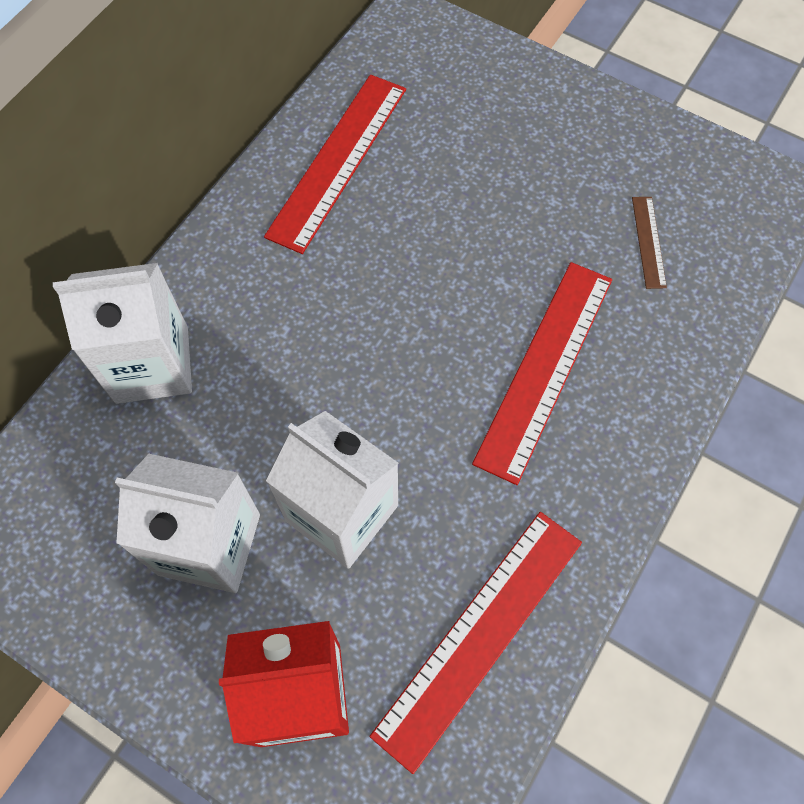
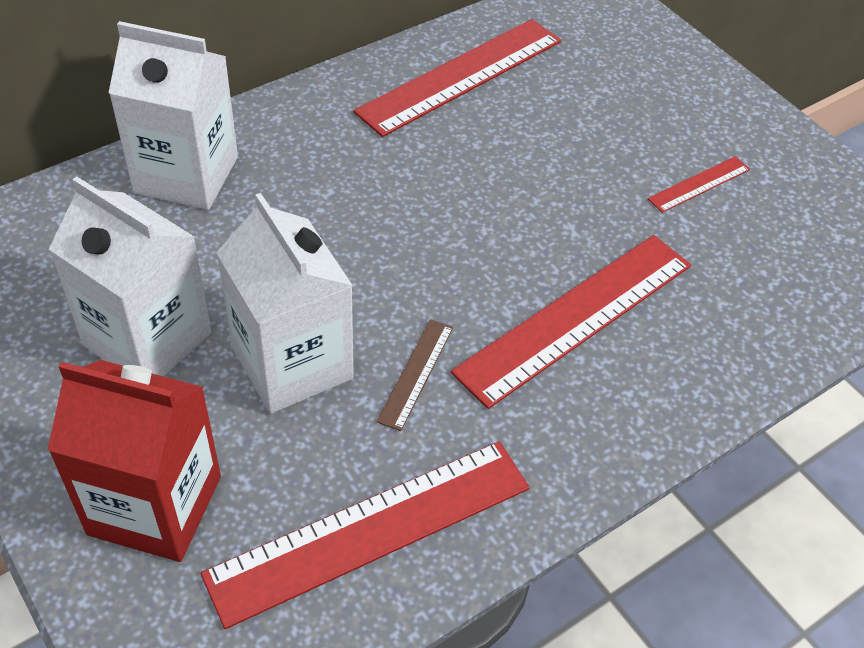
camera: 20 degrees right, 15 degrees down
brown ruler [632,197,667,289] -> brown ruler moved to [376,319,453,431]
none -> red ruler [648,156,750,213]

